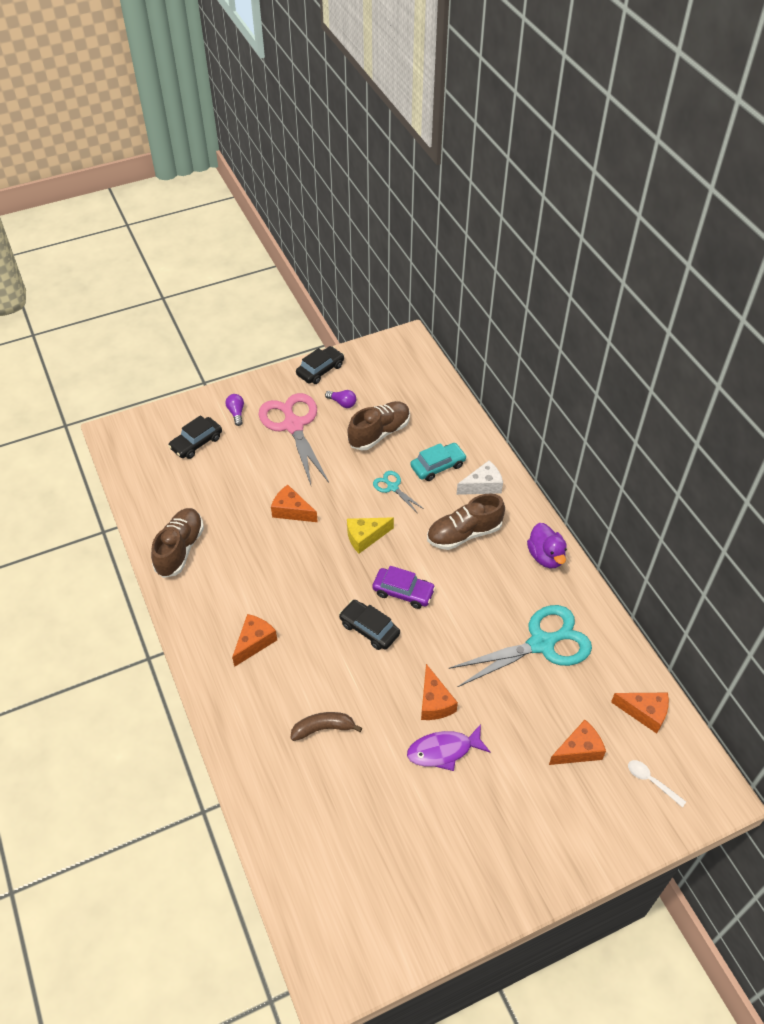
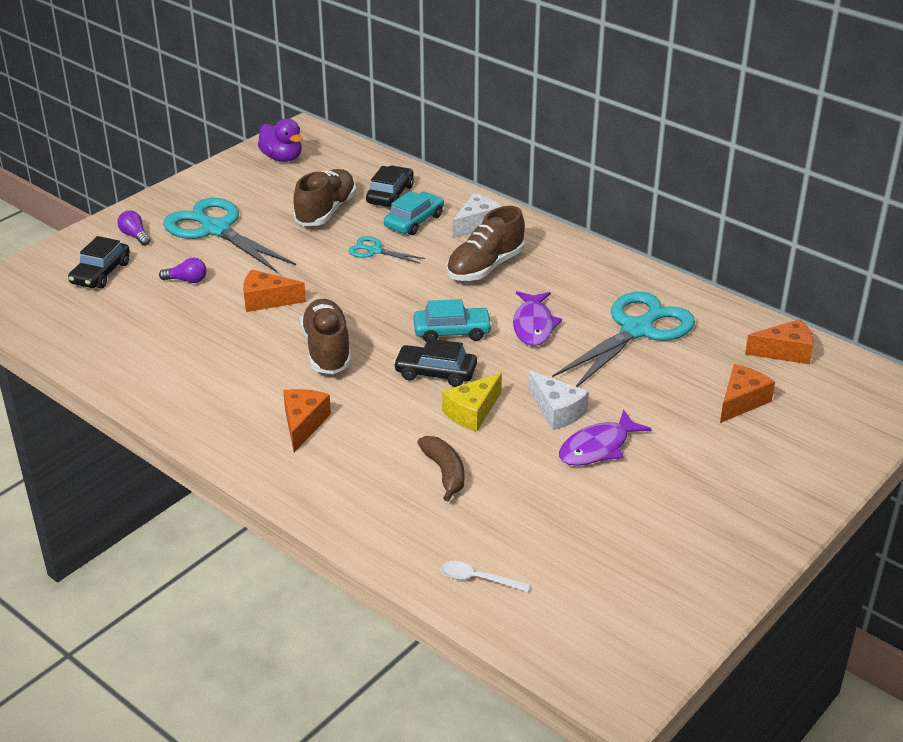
camera: 25 degrees left, 15 degrees down
brown shoe [151,508,204,578] -> brown shoe moved to [300,299,351,374]
pink scissors [259,393,329,485] -> turquoise scissors [163,198,296,273]
brown banana [291,712,362,741] -> brown banana turned 105 degrees clockwise [417,436,464,501]
black car [296,346,344,384] -> black car moved to [366,165,414,207]
purple light bulb [325,390,356,408] -> purple light bulb moved to [159,258,206,283]
yellow cheese [347,517,394,553] -> yellow cheese moved to [442,373,502,432]
purple car [372,566,436,609] -> turquoise car [414,299,492,342]
orange cheese [421,664,458,720] -> white cheese [528,371,589,430]
purple duck [527,523,567,569] -> purple duck moved to [258,119,303,162]
white spoon [628,760,686,807] -> white spoon moved to [441,561,531,592]
none -> purple fish [513,291,562,346]

